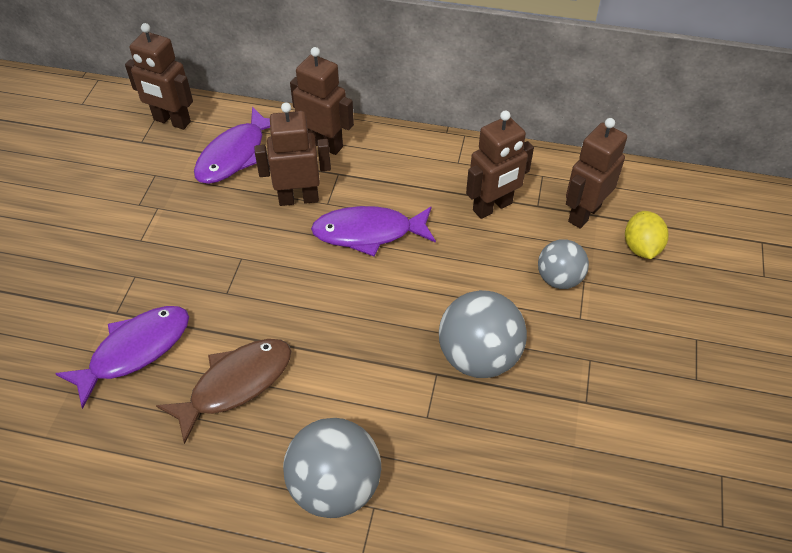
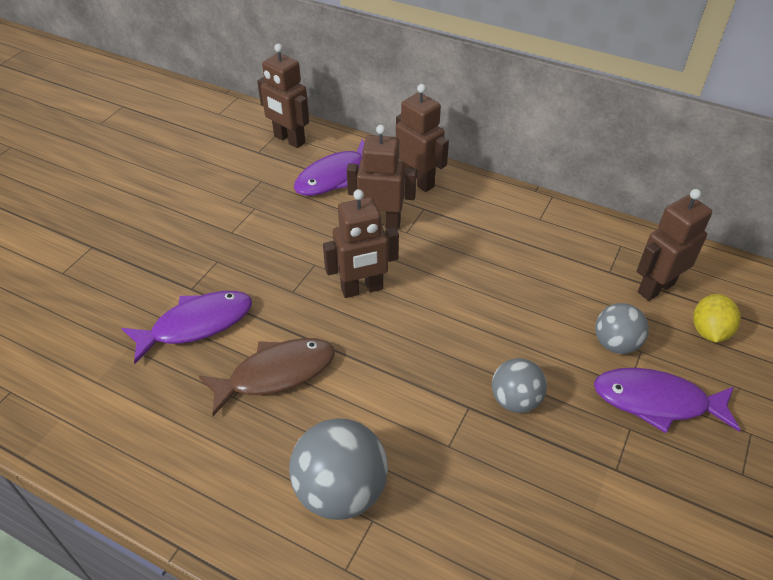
camera: 15 degrees right, 5 degrees down
purple fish [311,206,436,256] -> purple fish moved to [594,368,740,433]
grey ball [439,290,527,378] -> grey ball [492,358,547,413], size x0.62
brown robot [466,111,534,219] -> brown robot moved to [323,189,399,298]

